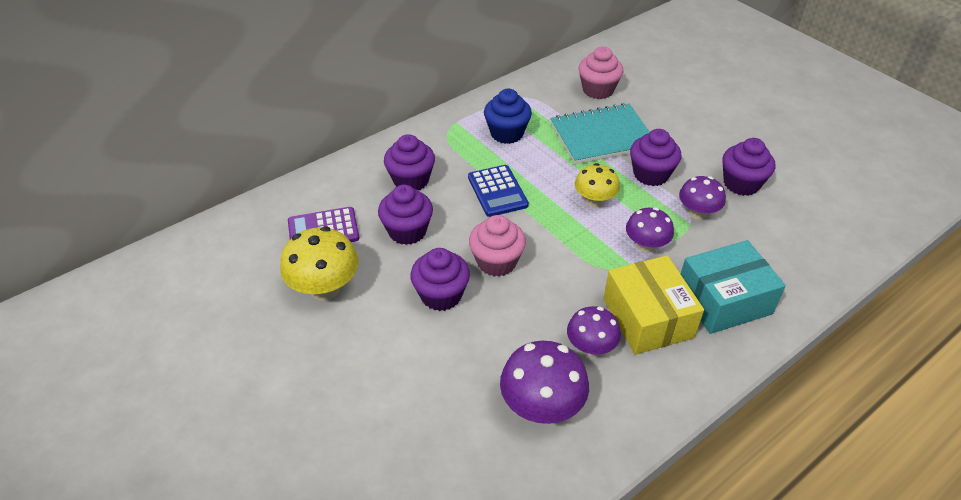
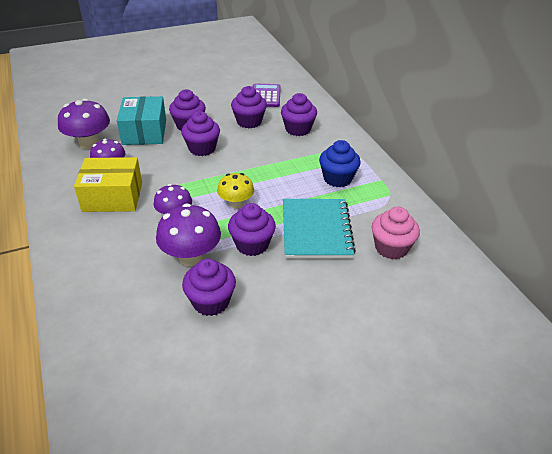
camera: 105 degrees right, 5 degrees down
yellow mushroom [280,226,359,300] -> none
blue calculator [468,165,529,217] -> none
pink cupcake [469,215,526,277] -> purple cupcake [181,111,220,156]
purple mushroom [679,176,726,220] -> purple mushroom [156,203,221,266], size x1.53
turquoise box [681,240,786,334] -> turquoise box moved to [117,96,166,145]

